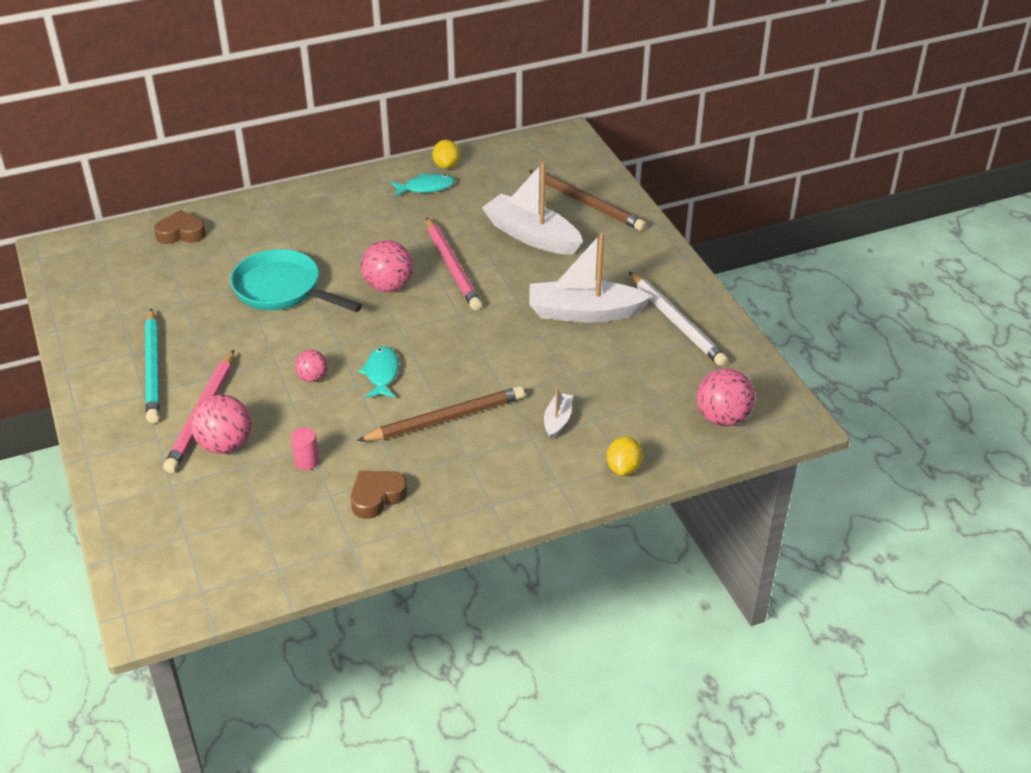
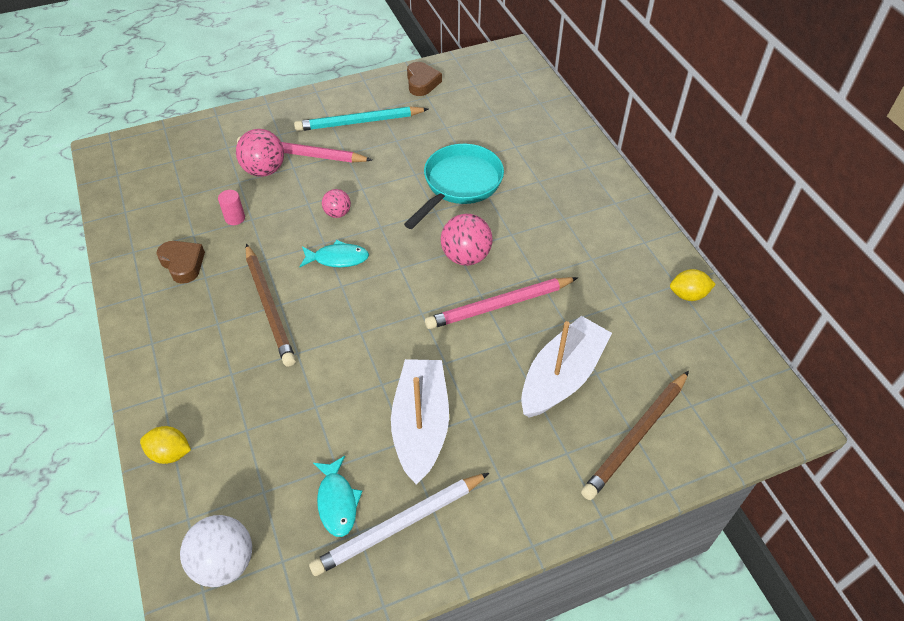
camera: 90 degrees right, 10 degrees up
brown heart [154,210,206,244] -> brown heart moved to [407,62,442,96]
turquoise fish [391,173,455,197] -> turquoise fish moved to [313,456,362,537]
white boat [544,388,573,439] -> none
pink ball [697,368,755,426] -> white ball [180,515,252,587]

